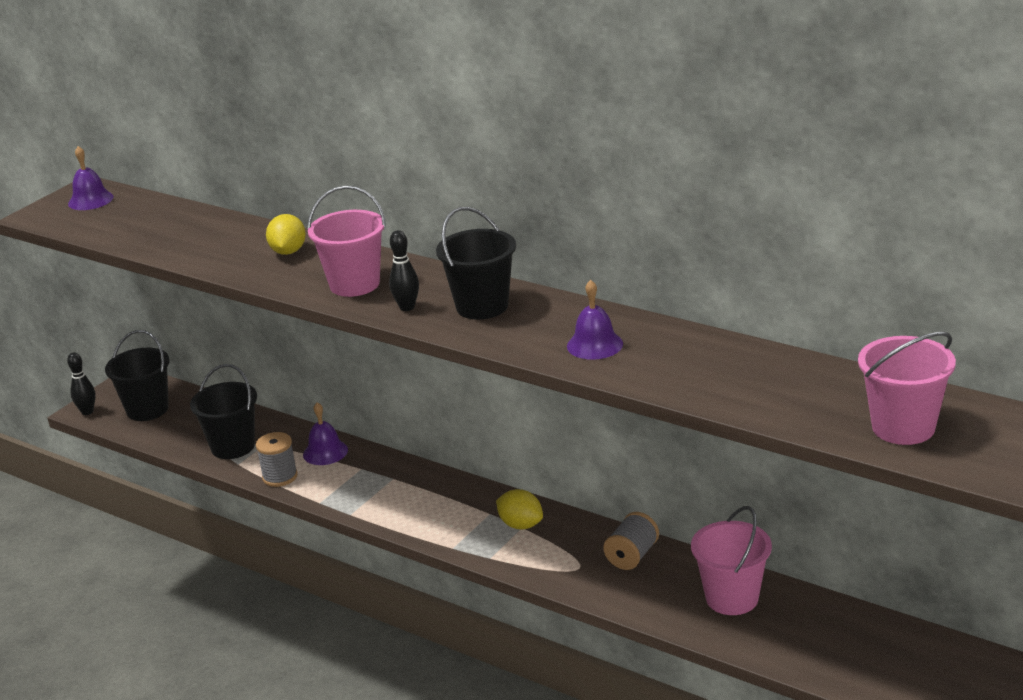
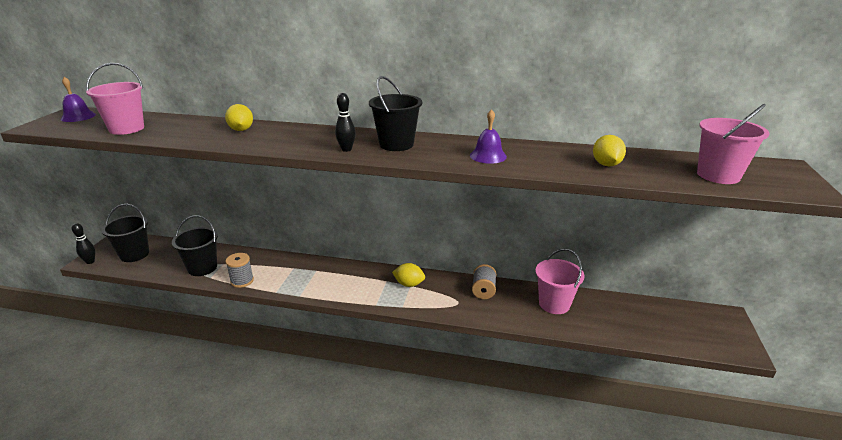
camera: 25 degrees left, 0 degrees up
purple bell [303,402,348,465] -> none
pink bucket [307,185,386,297] -> pink bucket moved to [86,63,144,135]
none -> yellow lemon [593,135,626,166]

